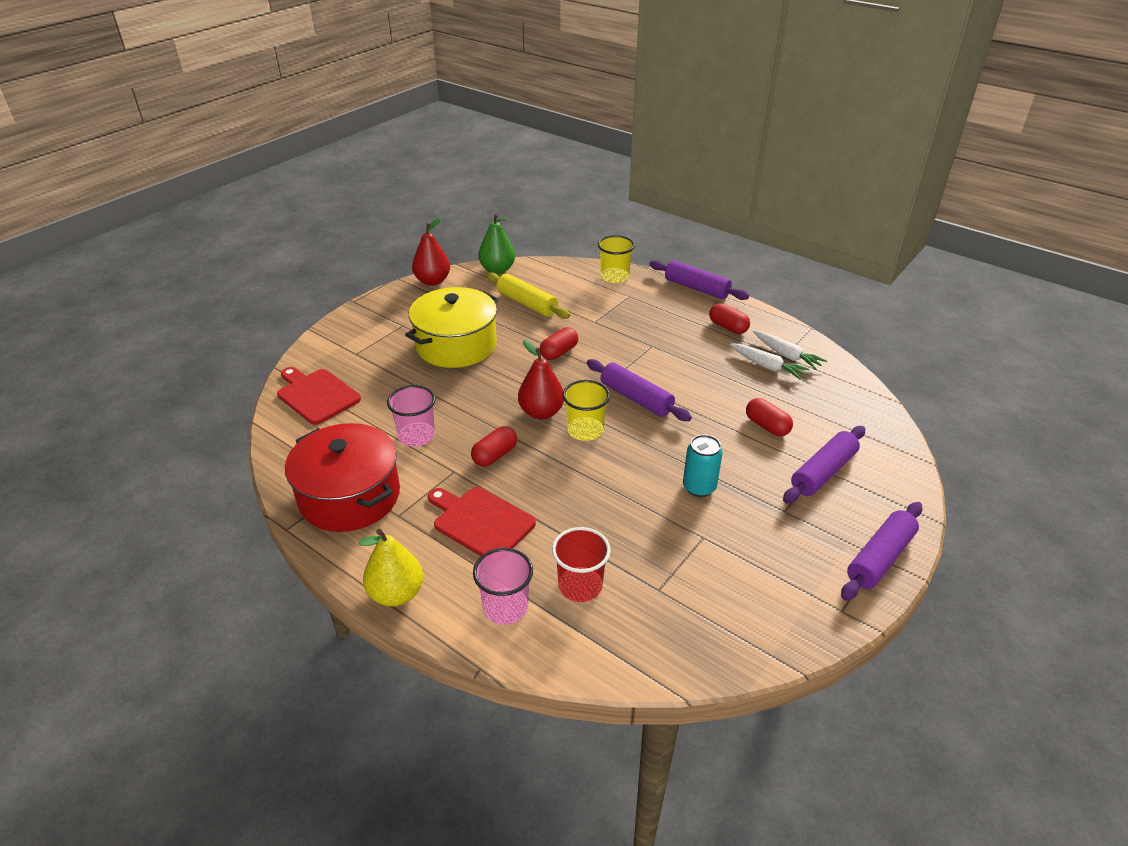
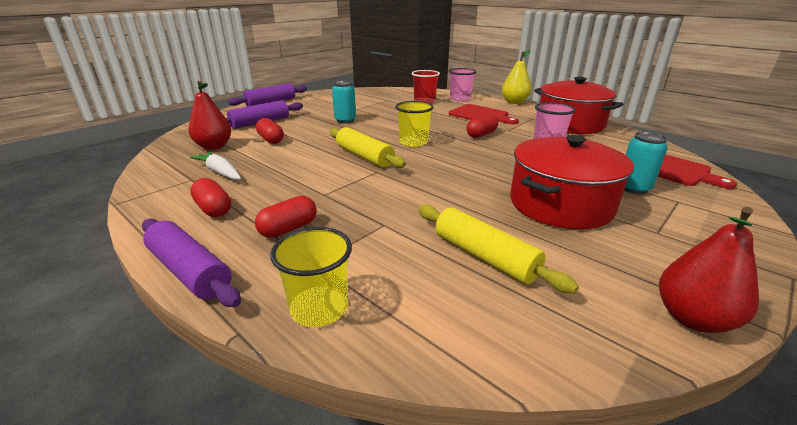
camera: 175 degrees left, 10 degrees down
yellow pot [405,287,499,368] -> red pot [510,135,634,229]
green pear [478,213,515,274] -> none
red pear [518,340,564,419] -> red pear moved to [188,81,231,150]
red capsule [540,327,578,360] -> red capsule moved to [255,196,317,238]
purple rolling pin [587,359,692,421] -> yellow rolling pin [330,127,406,168]
white carrot [753,331,827,370] -> none
none -> turquoise can [624,132,668,194]

